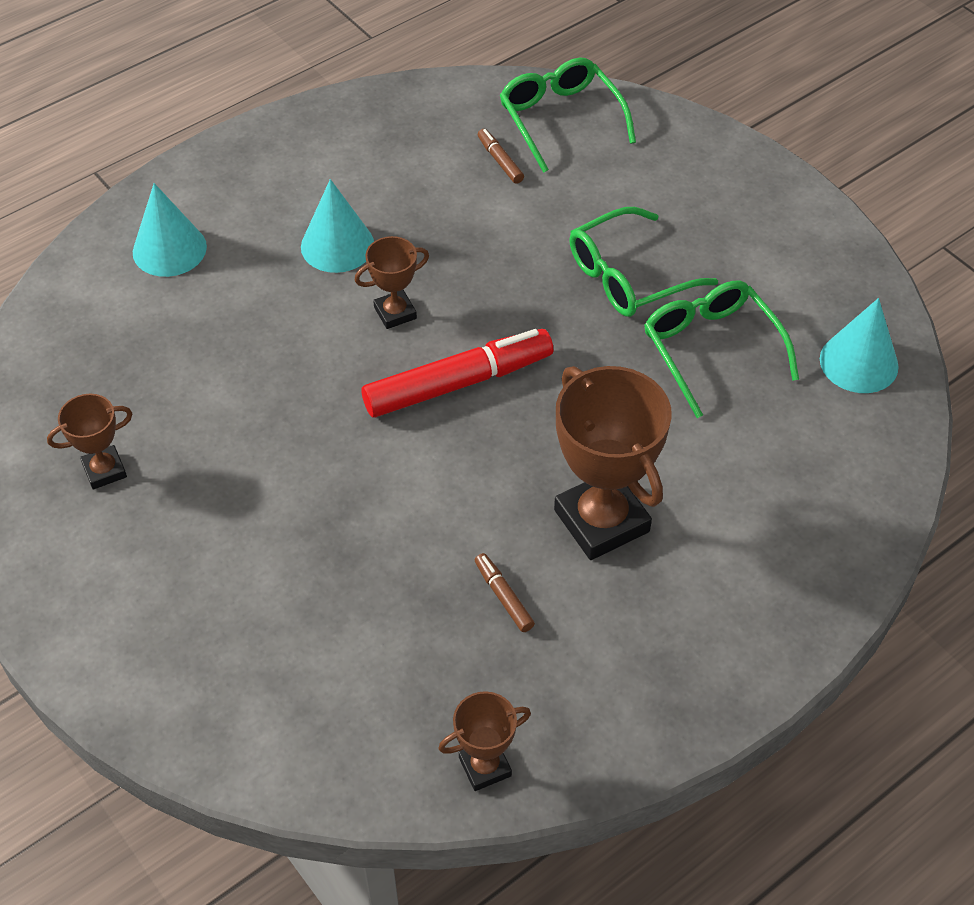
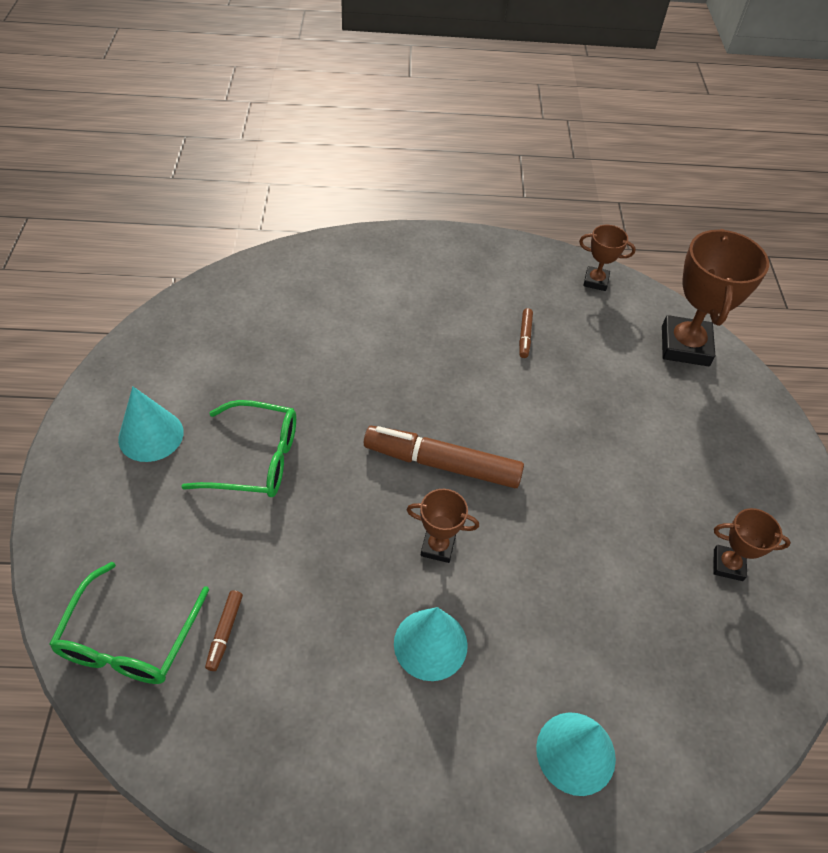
camera: 145 degrees left, 0 degrees up
red marker [362,329,553,418] -> brown marker [364,426,524,488]
brown trophy [554,366,672,560] -> brown trophy moved to [662,229,769,366]
green glasses [644,281,799,418] -> none
turquoise cone [820,298,899,393] -> turquoise cone moved to [118,386,184,462]

